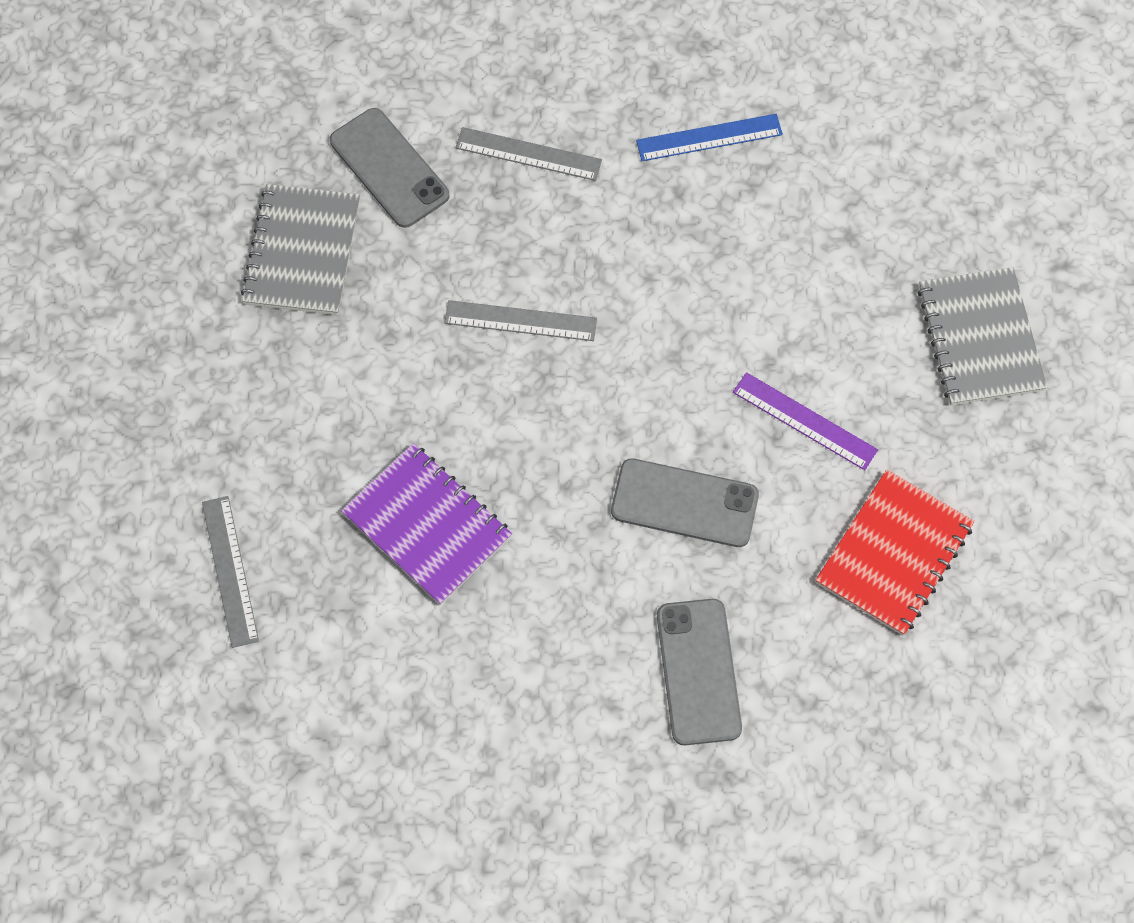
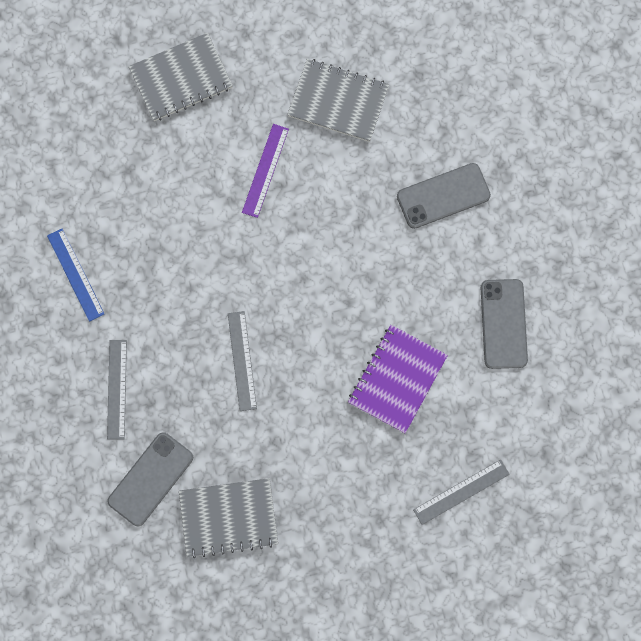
camera: 105 degrees left, 10 degrees up
grey phone [611,458,759,547] -> grey phone moved to [481,279,528,369]
red notebook [816,469,975,636] -> grey notebook [287,59,389,142]

